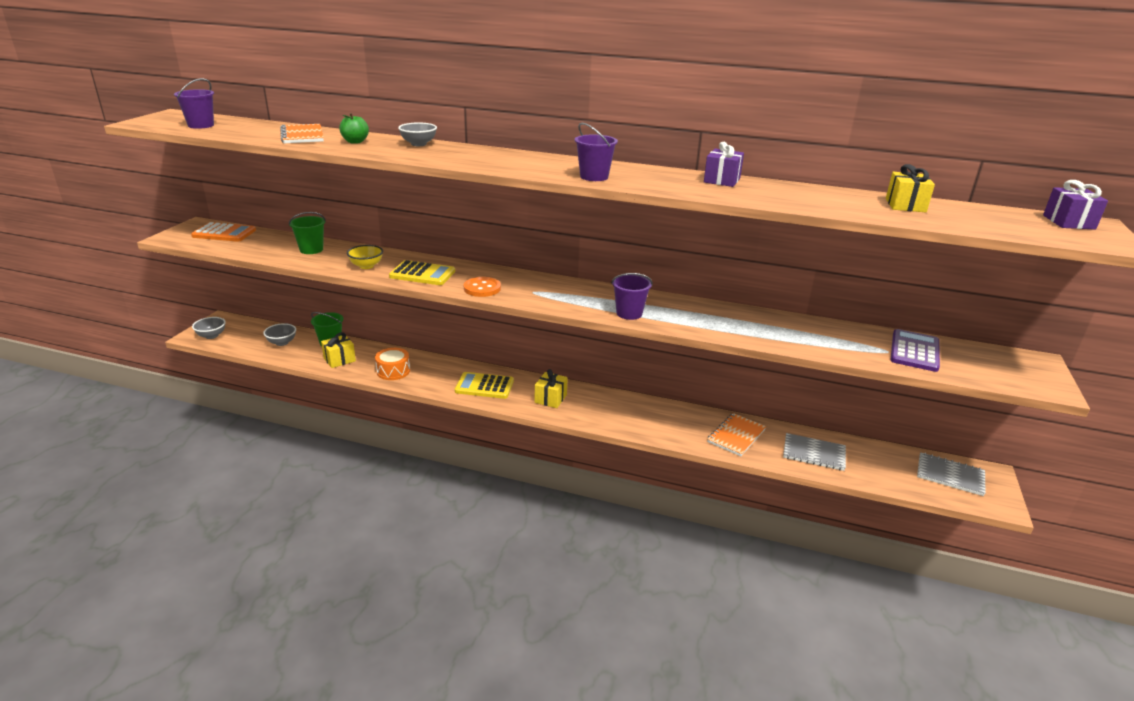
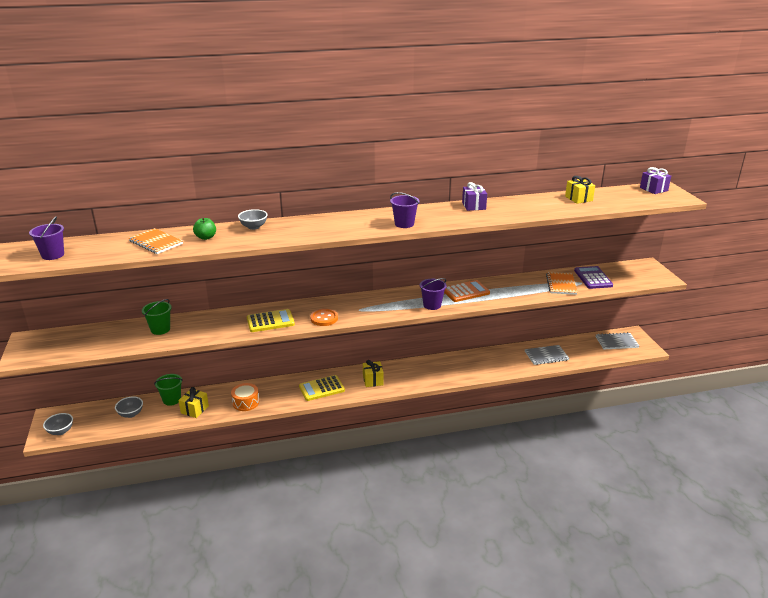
camera: 30 degrees left, 0 degrees up
orange calculator [191,222,256,242] -> orange calculator moved to [444,280,490,302]
yellow bowl [347,245,383,269] -> none
orange notebook [707,413,766,456] -> orange notebook moved to [546,272,578,295]

